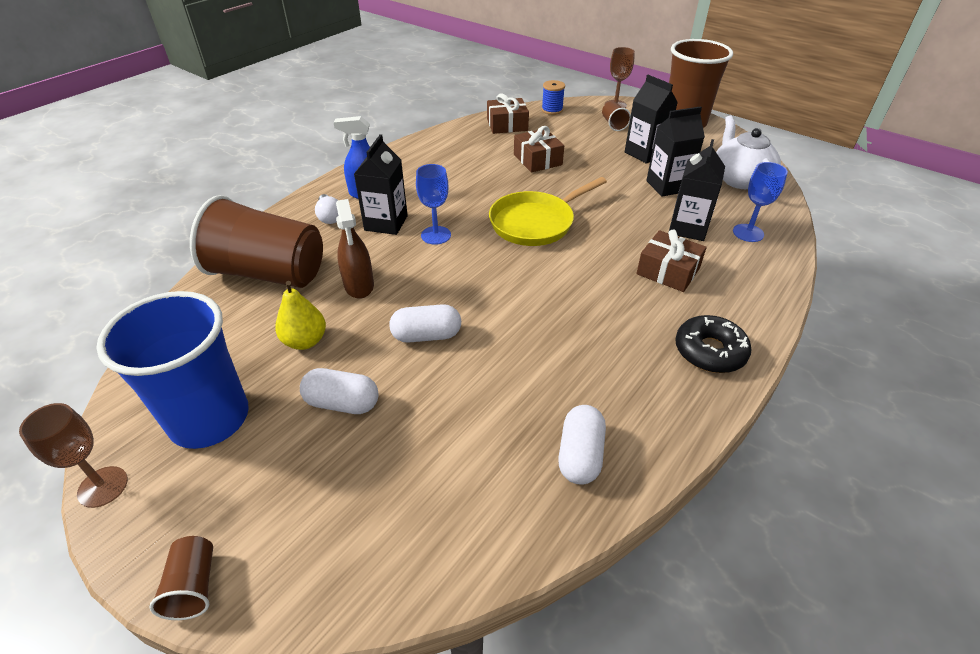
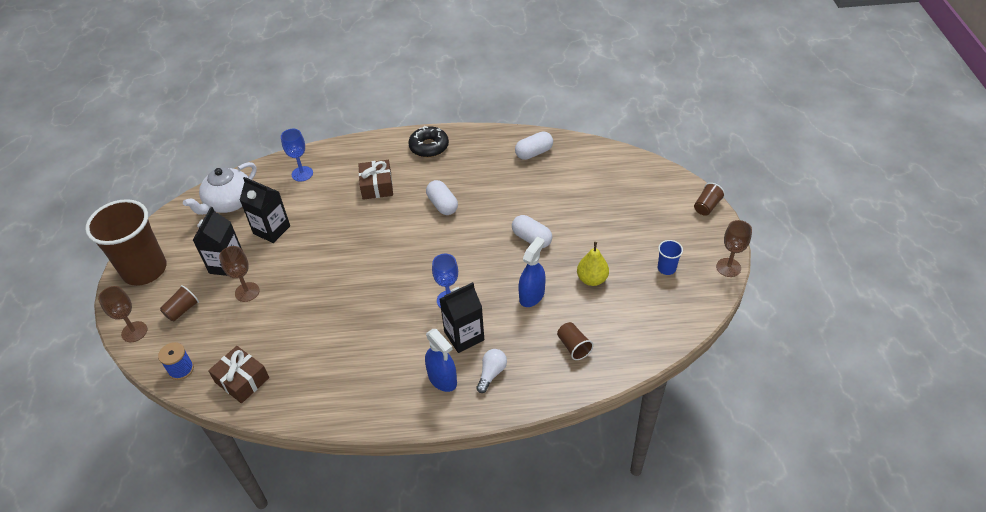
camera: 130 degrees left, 5 degrees up
blue cup [97,291,249,449] -> blue cup [658,240,683,275], size x0.41
brown cup [190,195,323,288] -> brown cup [557,322,594,360], size x0.41
white capsule [300,368,379,414] -> white capsule moved to [426,180,458,215]
brown spray bottle [336,199,374,299] -> blue spray bottle [518,237,546,307]
yellow pan [489,177,607,246] -> none
brown gift [514,126,564,173] -> none
black carton [669,139,725,241] -> none
none -> brown goblet [219,246,260,302]

